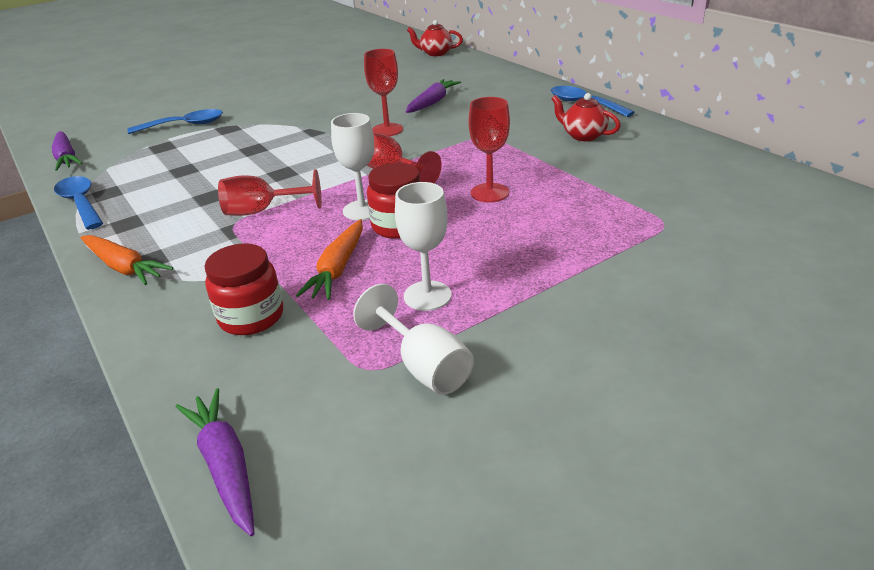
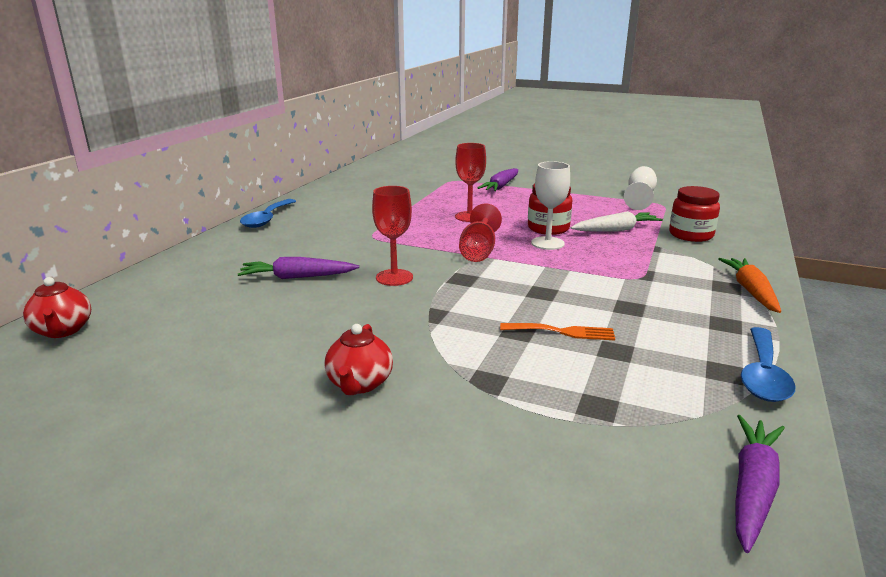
camera: 125 degrees left, 10 degrees down
blue spoon [127,109,223,134] -> none
purple carrot [176,388,254,536] -> purple carrot moved to [478,168,518,191]
red goblet [218,169,322,216] -> none
orange carrot [296,219,363,300] -> white carrot [571,211,663,232]
white goblet [395,182,451,311] -> none
red teapot [551,93,621,141] -> red teapot moved to [324,324,393,395]
none -> orange fork [500,323,615,340]

